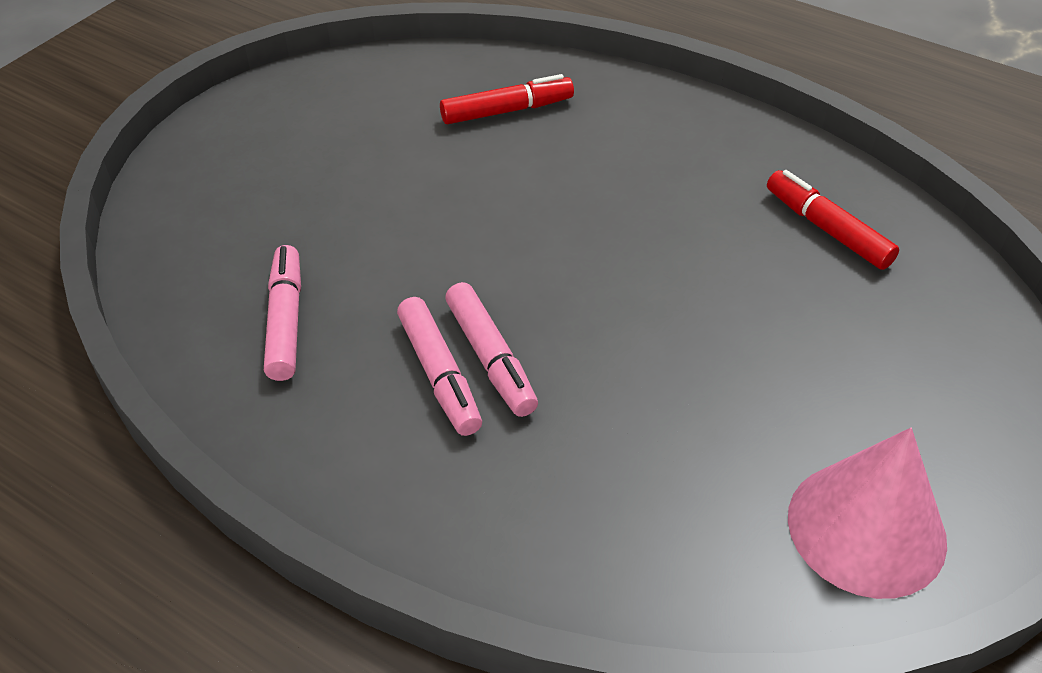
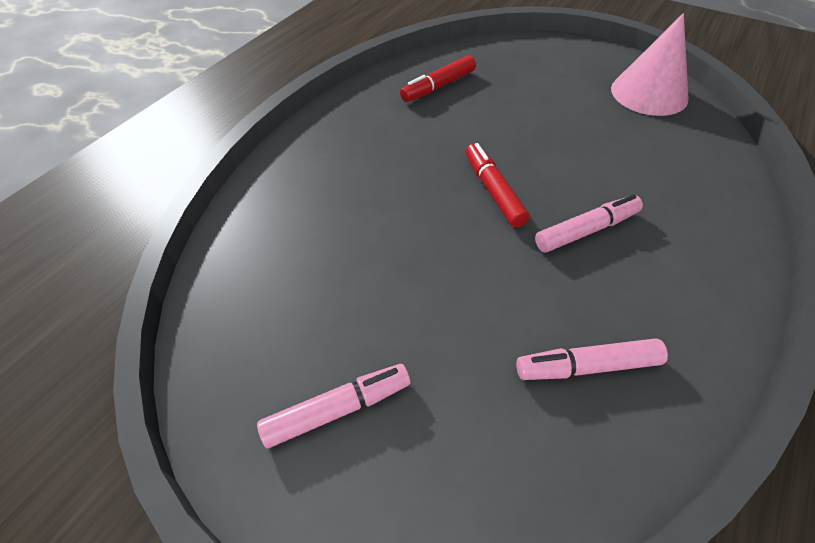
camera: 90 degrees left, 5 degrees up
pink marker [397,297,482,436] -> pink marker moved to [257,364,411,448]
red marker [440,74,574,124] -> red marker moved to [465,143,530,228]

